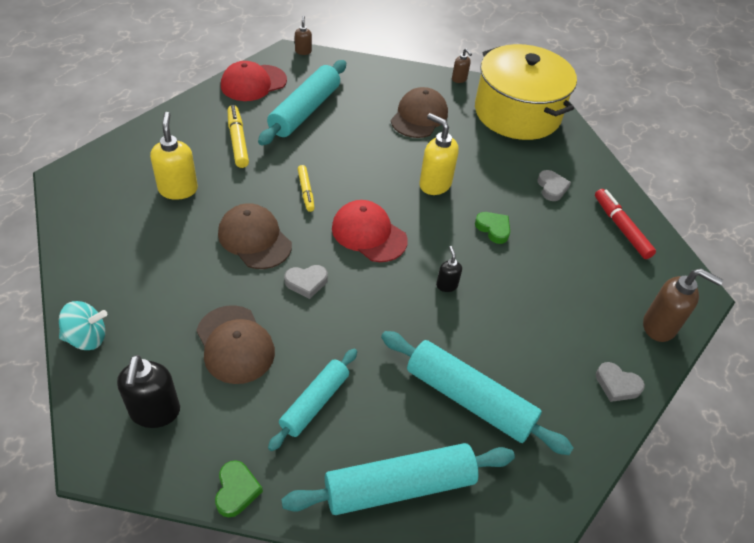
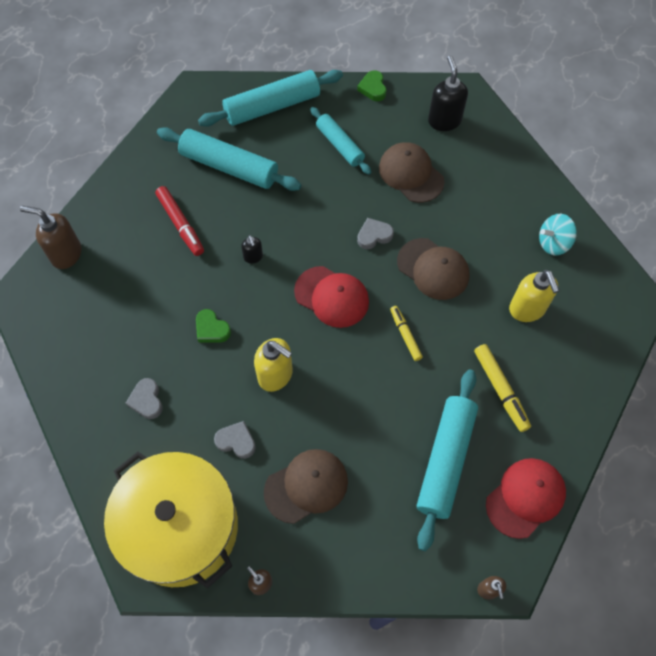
camera: 175 degrees right, 15 degrees up
turquoise spinning top [59,301,107,350] -> turquoise spinning top moved to [539,214,577,255]
turquoise rolling pin [268,349,357,451] -> turquoise rolling pin turned 60 degrees counterclockwise [310,107,371,175]
brown cap [391,87,448,138] -> brown cap turned 135 degrees counterclockwise [264,449,348,524]
red marker [595,189,656,259] -> red marker moved to [155,186,204,256]
grey heart [596,362,645,402] -> grey heart moved to [214,421,256,459]

